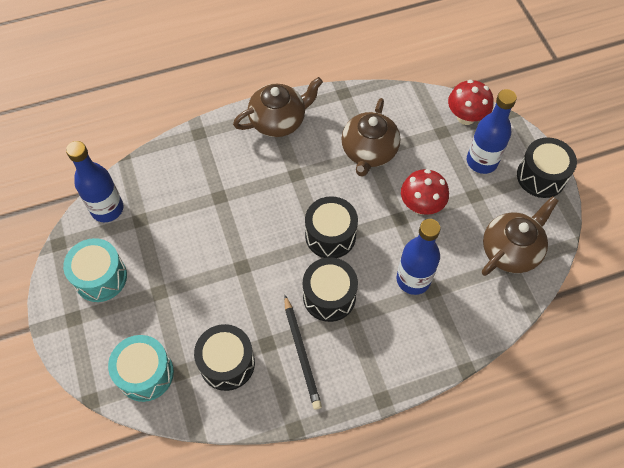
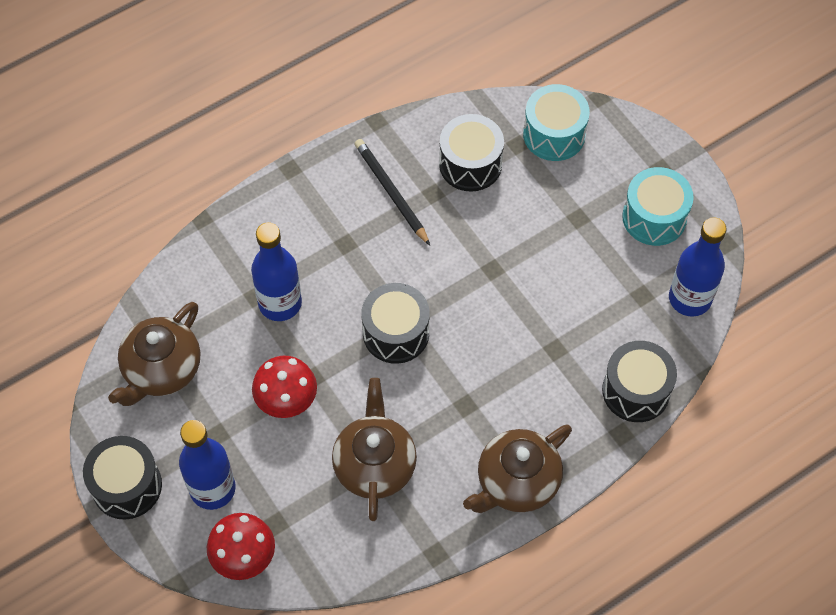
camera: 165 degrees right, 0 degrees up
black drum [303,257,358,322] -> black drum moved to [602,341,677,422]

